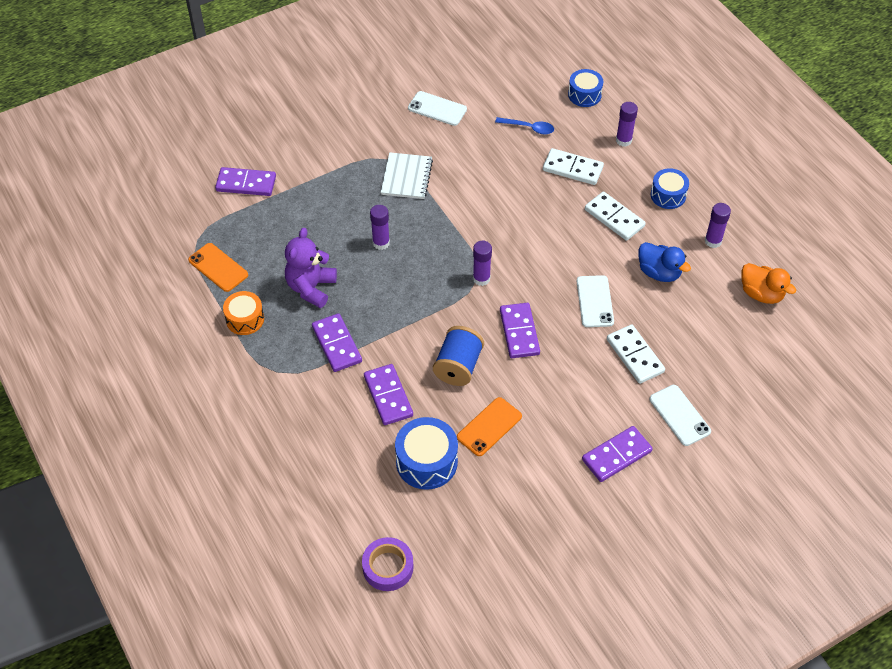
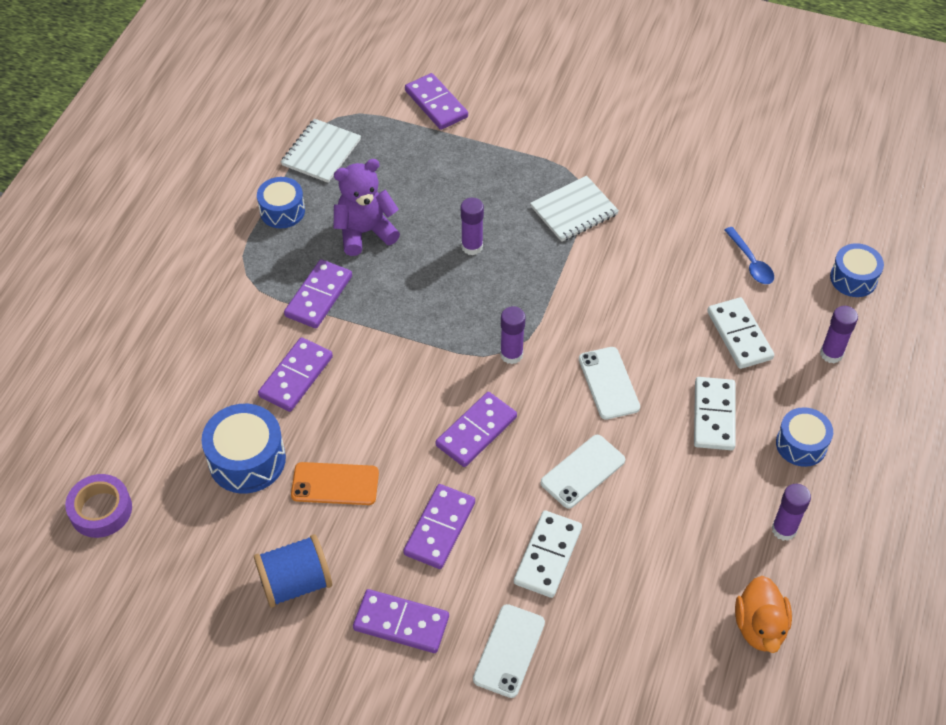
camera: 50 degrees right, 0 degrees up
orange phone [188,243,248,292] -> white notebook [281,119,361,183]
orange drum [223,291,264,335] -> blue drum [257,177,305,228]
white phone [408,91,467,126] -> white phone moved to [579,347,640,420]
blue spool [433,326,484,386] -> blue spool moved to [254,534,332,608]
blue duck [638,242,691,282] -> none
none -> purple domino [403,484,475,569]

